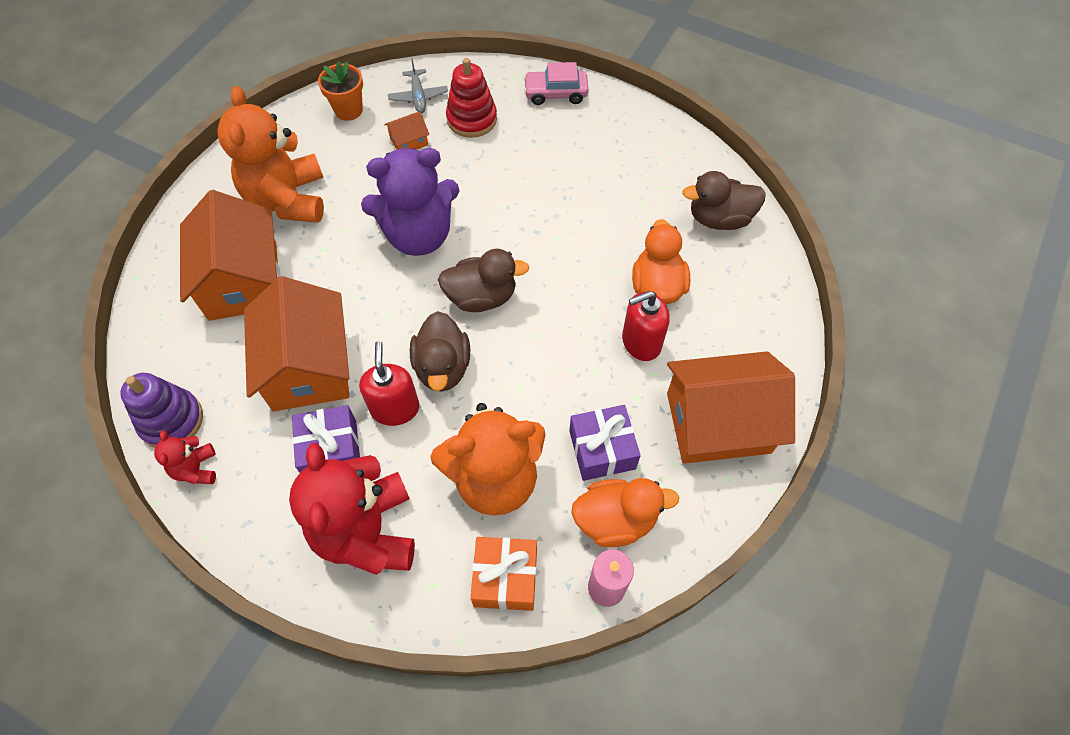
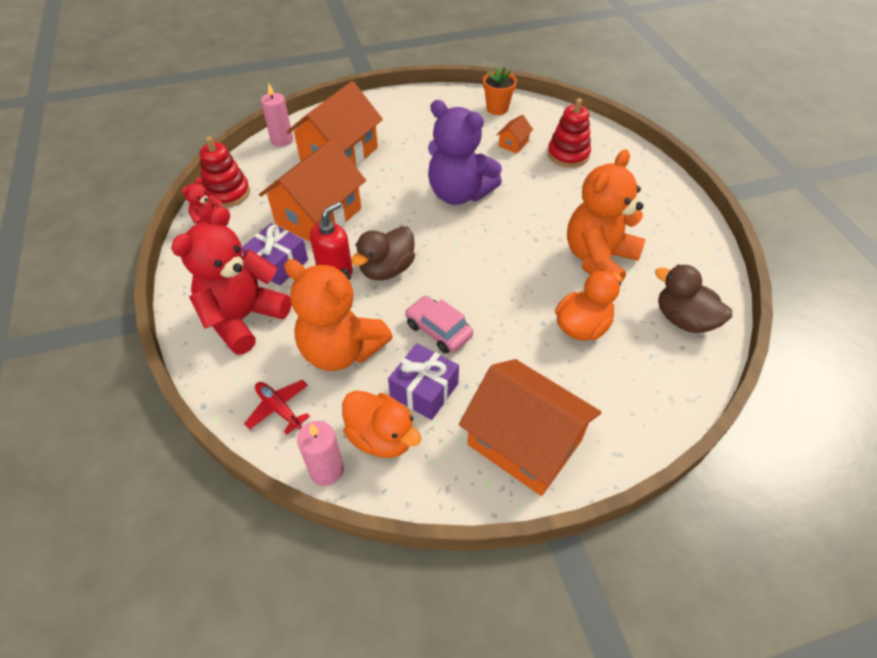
camera: 45 degrees right, 10 degrees down
purple stacking toy [120,373,203,448] -> red stacking toy [199,137,250,208]
orange teddy bear [217,86,324,223] -> orange teddy bear moved to [567,149,645,283]
orange house [384,112,429,150] -> orange house turned 75 degrees counterclockwise [497,115,533,153]
grey plane [388,59,448,113] -> none
brown duck [438,249,529,312] -> none
orange gift [470,537,537,611] -> red plane [244,380,310,435]
pink car [524,62,588,105] -> pink car moved to [405,296,473,354]
red soap dispenser [622,291,670,361] -> none
none -> pink candle [261,84,293,147]

